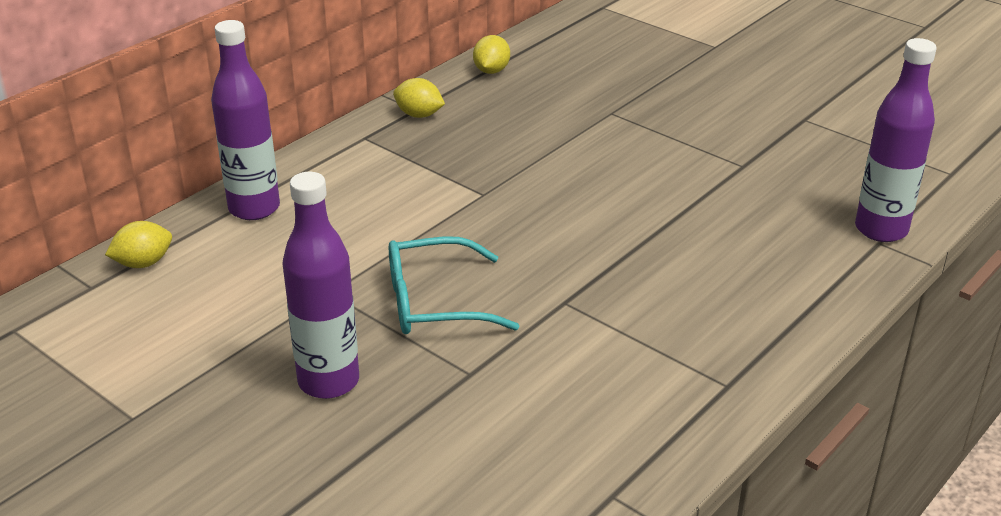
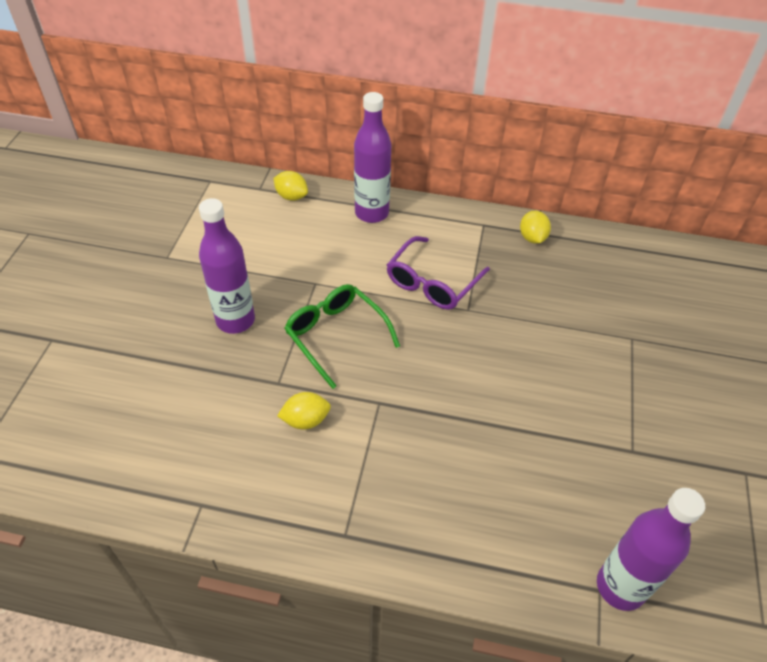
camera: 60 degrees right, 15 degrees up
turquoise glasses [389,236,519,334] -> green glasses [284,284,400,389]
yellow lemon [473,35,510,74] -> yellow lemon moved to [277,392,331,429]
none -> purple glasses [387,236,490,310]

